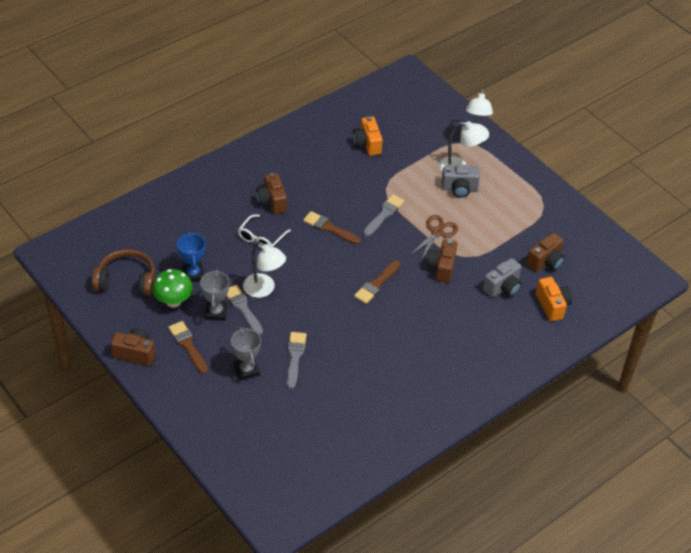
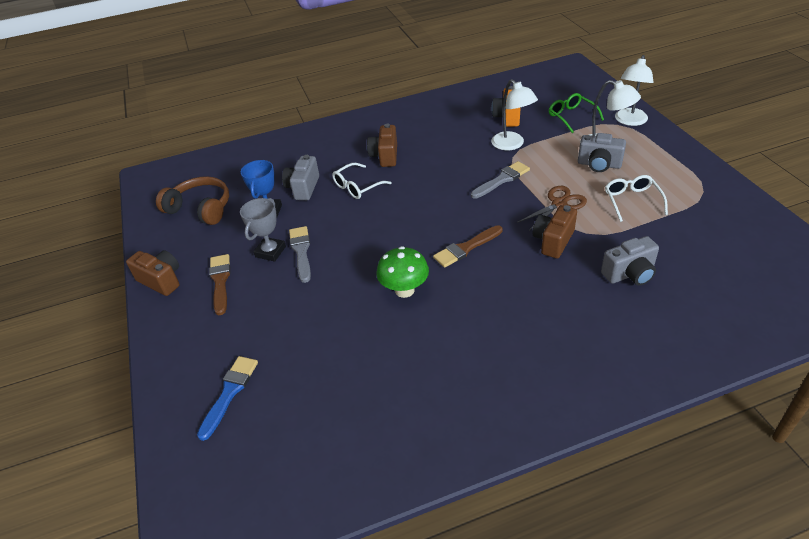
camera: 25 degrees right, 5 degrees down
green mushroom [152,269,193,308] -> green mushroom moved to [377,246,429,298]
grey trophy [231,327,261,380] -> none
white lamp [243,242,286,298] -> white lamp moved to [491,79,538,150]
grey brush [286,332,307,389] -> none
brown brush [303,211,361,244] -> none
brown camera [526,233,565,272] -> none
orange camera [536,277,572,321] -> none
none -> blue brush [197,356,258,441]
none -> grey camera [282,155,319,200]
none -> green glasses [549,93,604,133]
none -> white glasses [605,175,668,222]

